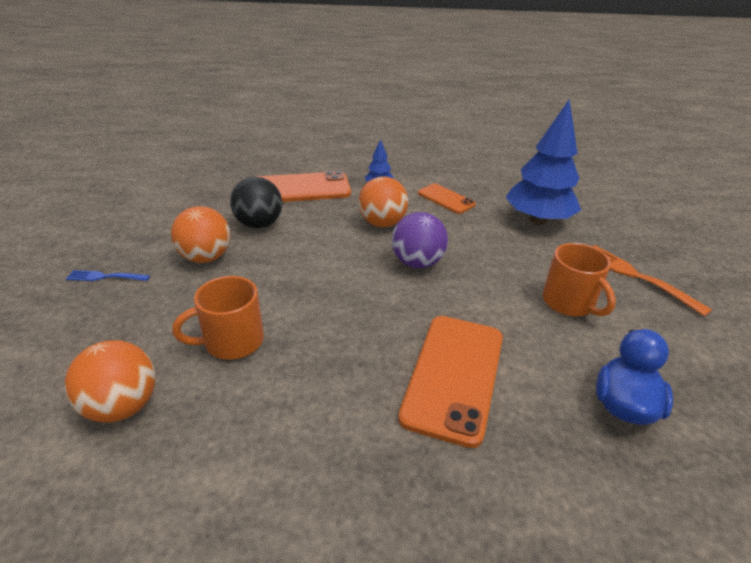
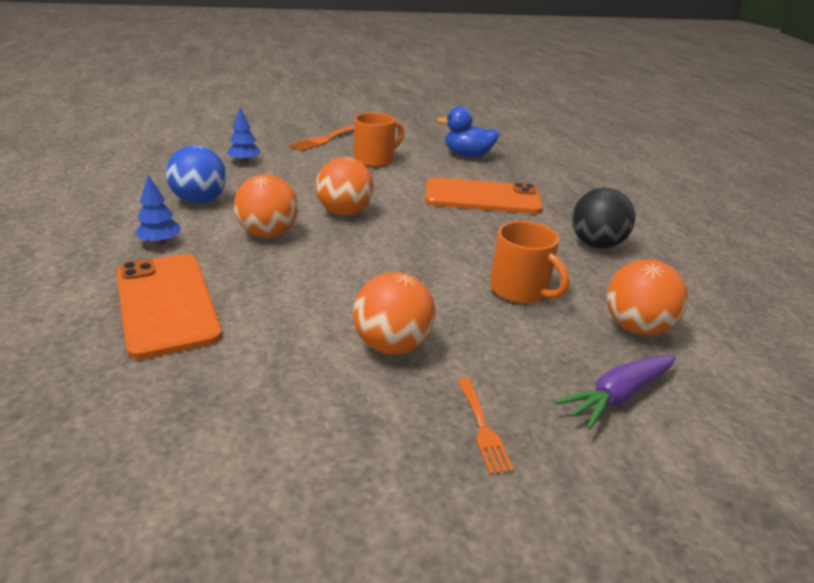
camera: 105 degrees left, 5 degrees down
blue fork [66,270,150,281] -> orange fork [458,378,514,475]
black ball [230,177,282,228] -> black ball moved to [572,188,635,249]
purple ball [392,212,448,268] -> orange ball [316,157,374,216]
orange phone [418,184,476,214] -> blue ball [166,145,226,204]
blue tree [505,99,581,224] -> blue tree [227,108,261,163], size x0.45
none -> purple carrot [555,355,676,430]

